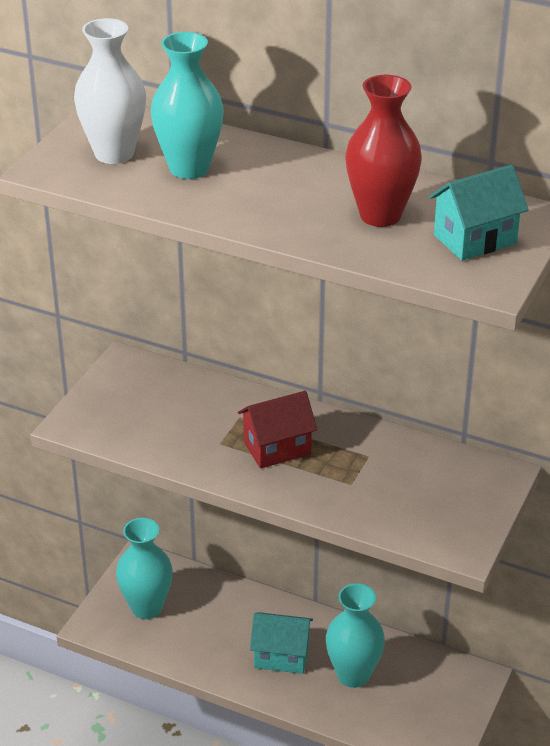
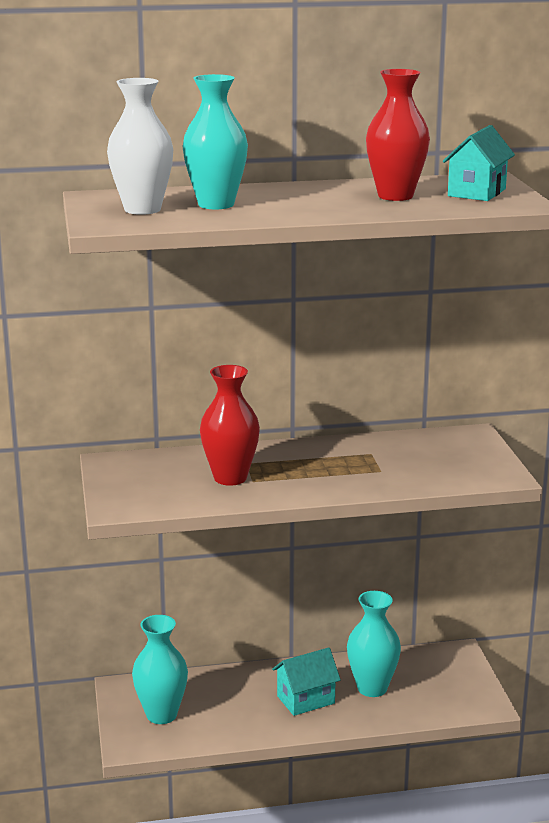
camera: 35 degrees left, 15 degrees down
red house [238,391,317,469] -> none
none -> red vase [200,365,260,486]

